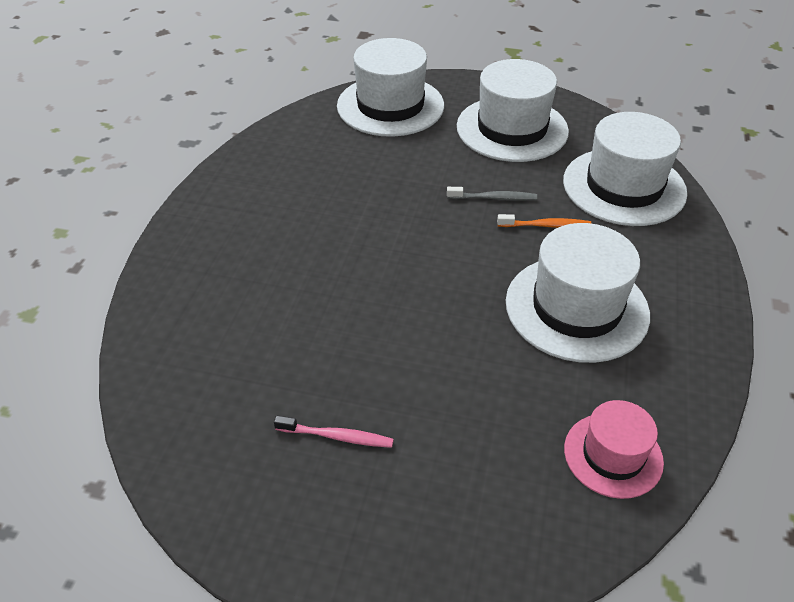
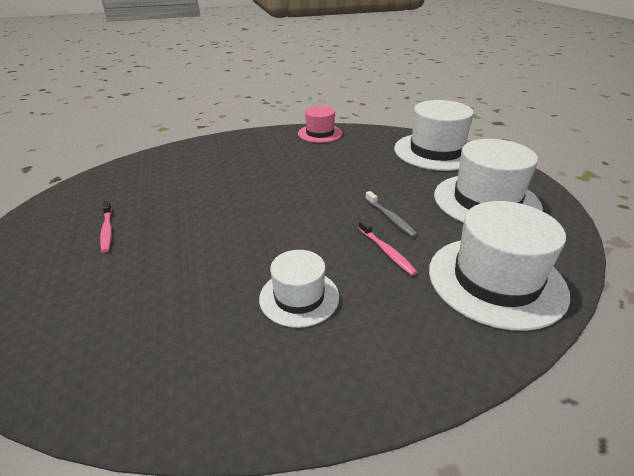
camera: 60 degrees right, 10 degrees down
orange toothbrush [497,214,592,228] -> pink toothbrush [359,220,417,276]
white hat [506,223,650,363] -> white hat [259,250,339,328], size x0.58
pink hat [564,400,664,499] -> pink hat moved to [298,106,343,143]

